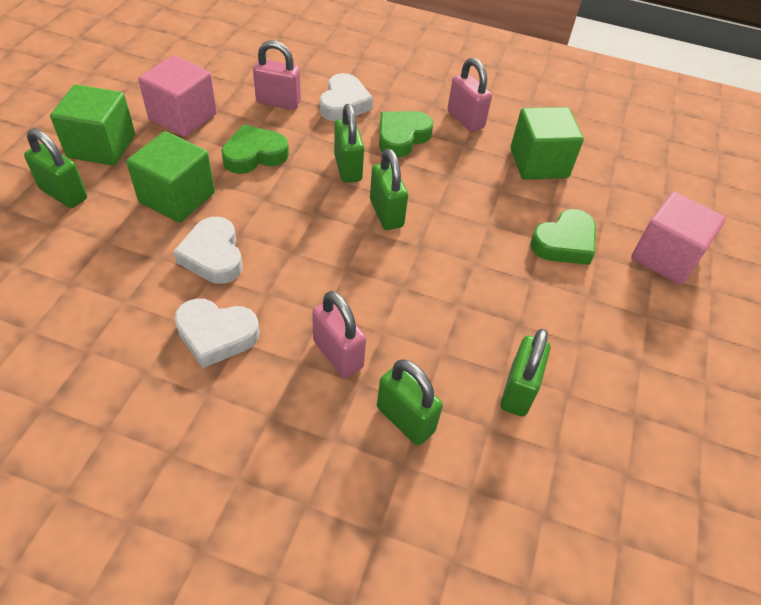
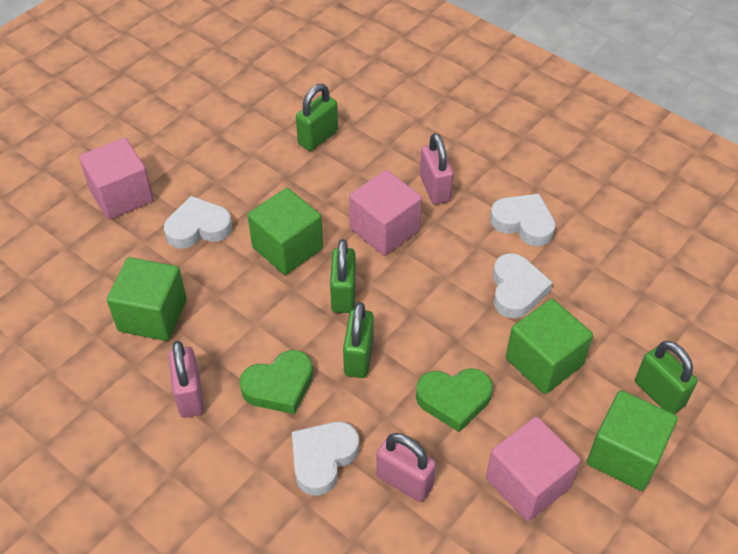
camera: 155 degrees left, 0 degrees up
green padlock [377,359,443,445] -> none
green heart [530,209,596,265] -> white heart [164,196,232,249]
none -> green cube [248,188,323,275]
none -> pink cube [349,170,422,256]

